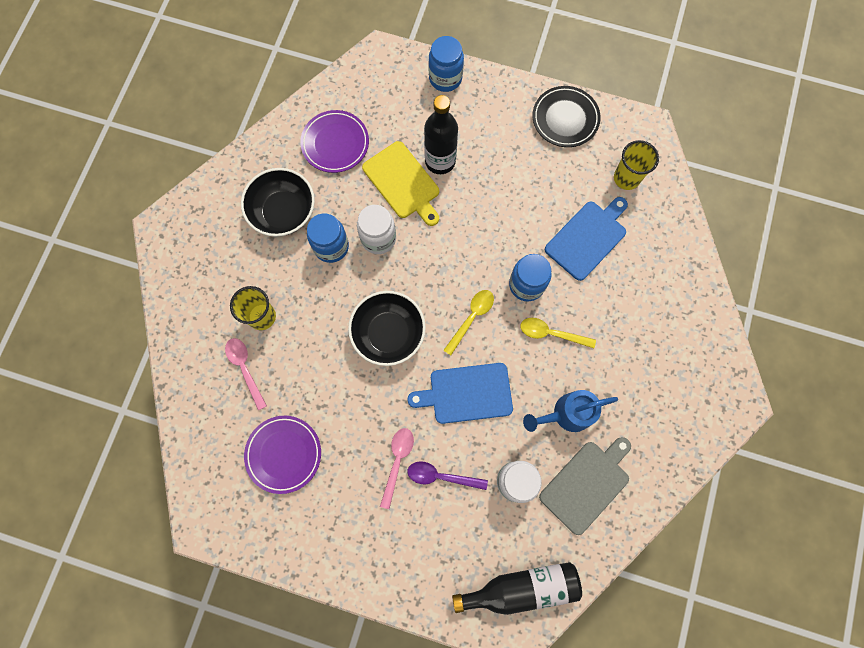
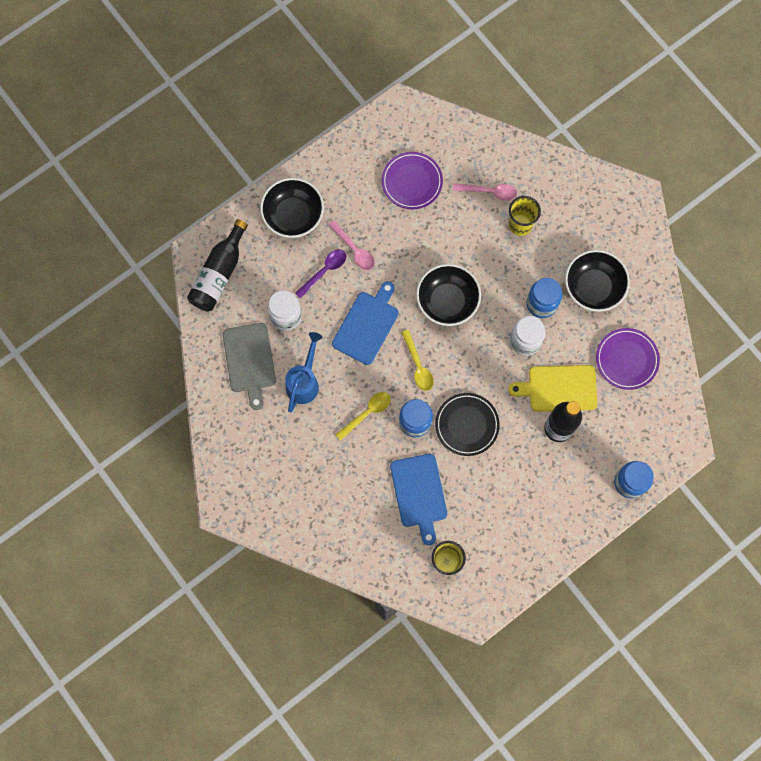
camera: 125 degrees right, 0 degrees up
black plate [533,86,601,147] -> black plate moved to [435,393,500,456]
none -> black bowl [260,178,324,238]

